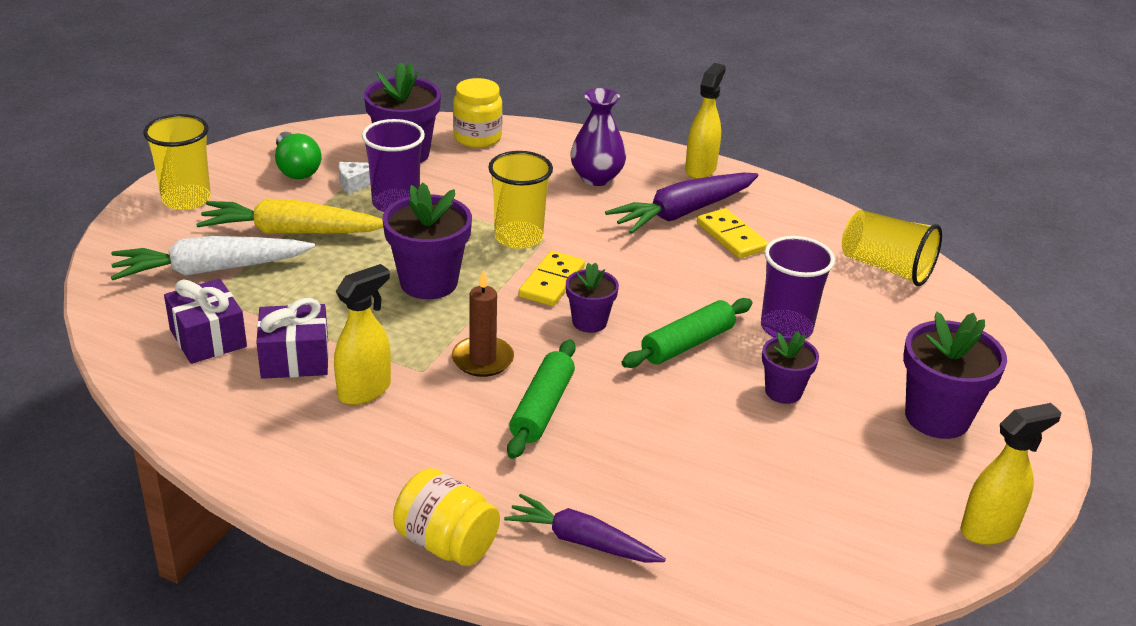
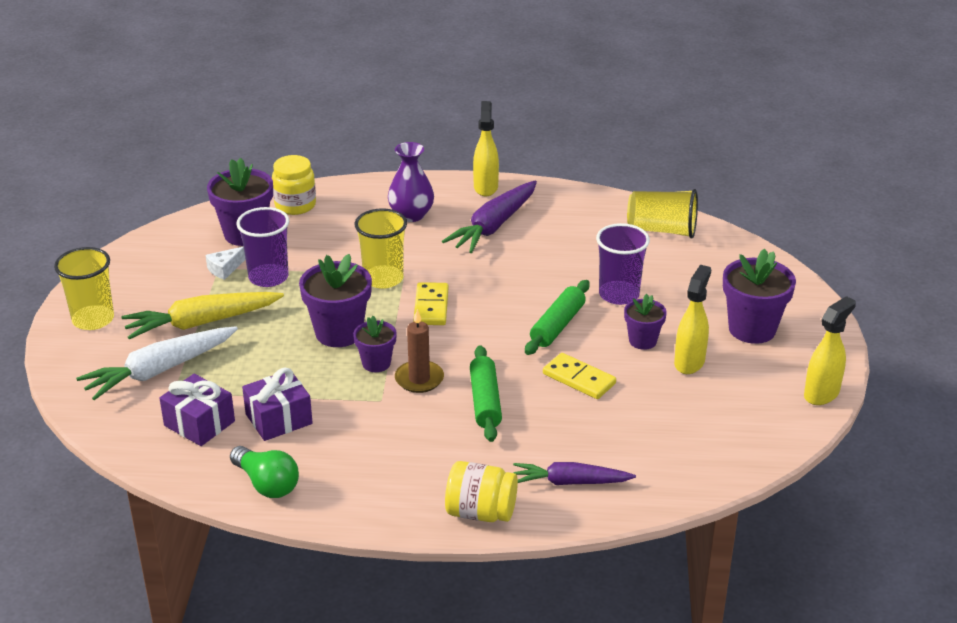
camera: 20 degrees left, 0 degrees up
green light bulb [275,132,321,179] -> green light bulb moved to [230,446,299,498]
yellow spray bottle [334,264,391,405] -> yellow spray bottle moved to [674,265,711,374]
purple flower pot [566,262,619,333] -> purple flower pot moved to [353,316,397,372]
yellow domino [697,208,768,259] -> yellow domino moved to [543,353,616,399]

